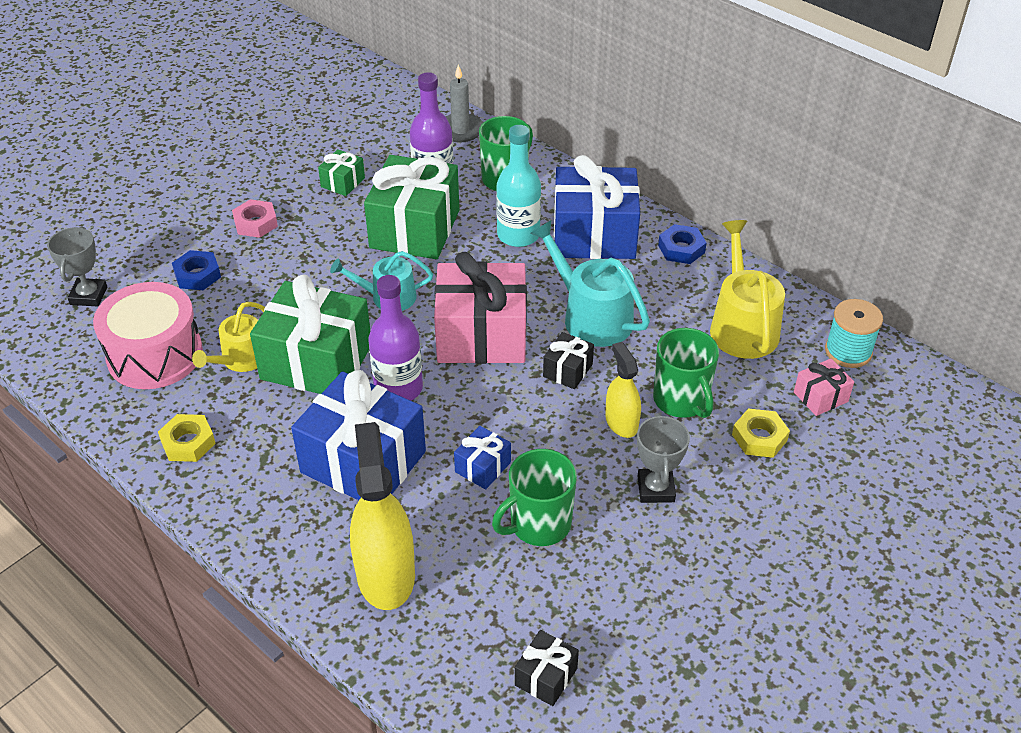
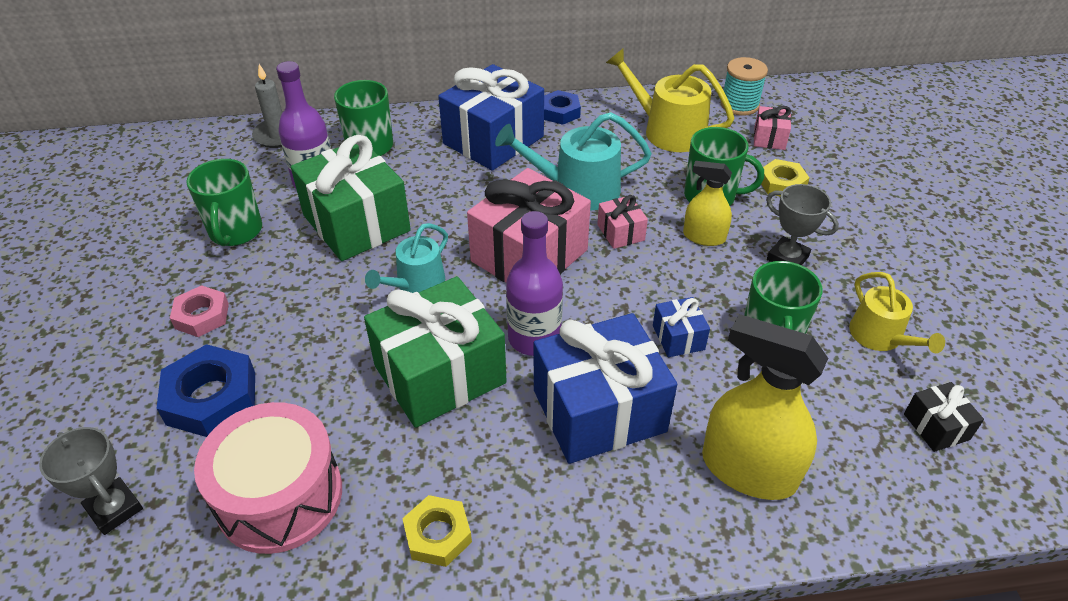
camera: 50 degrees left, 0 degrees up
blue nut [172,250,221,290] -> blue nut [156,344,255,437], size x1.58
yellow watering can [192,302,265,372] -> yellow watering can moved to [849,272,945,353]
green gift [318,149,365,196] -> green mug [186,159,262,246]
turquoise bottle [496,125,541,247] -> none
black gift [543,332,594,389] -> pink gift [597,195,648,249]

